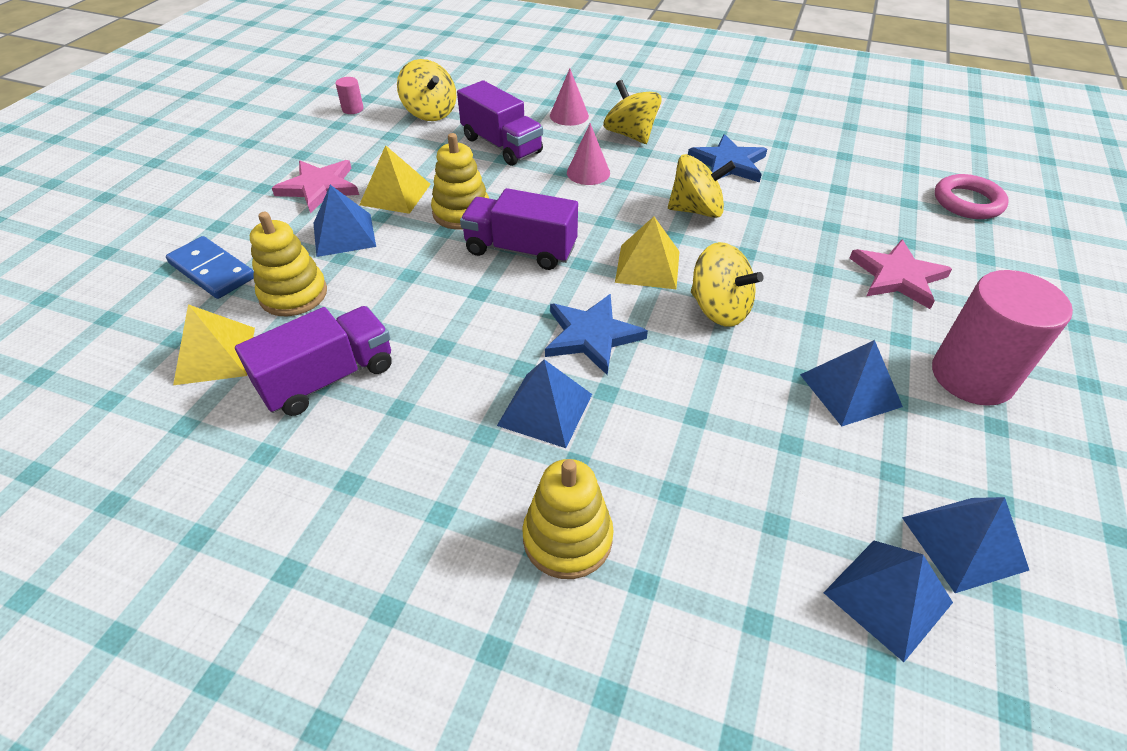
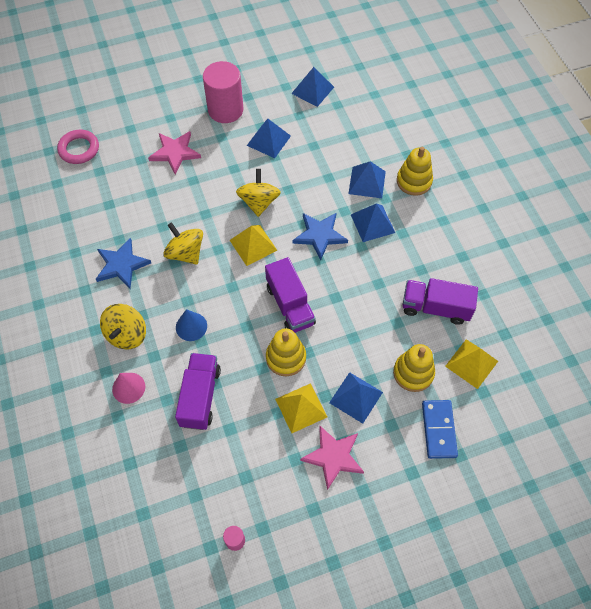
camera: 130 degrees left, 15 degrees up
yellow spinning top [397,59,457,121] -> none
pink cone [567,123,610,185] -> blue cone [176,309,207,341]
blue pyramid [823,541,953,662] -> blue pyramid moved to [348,161,386,198]

